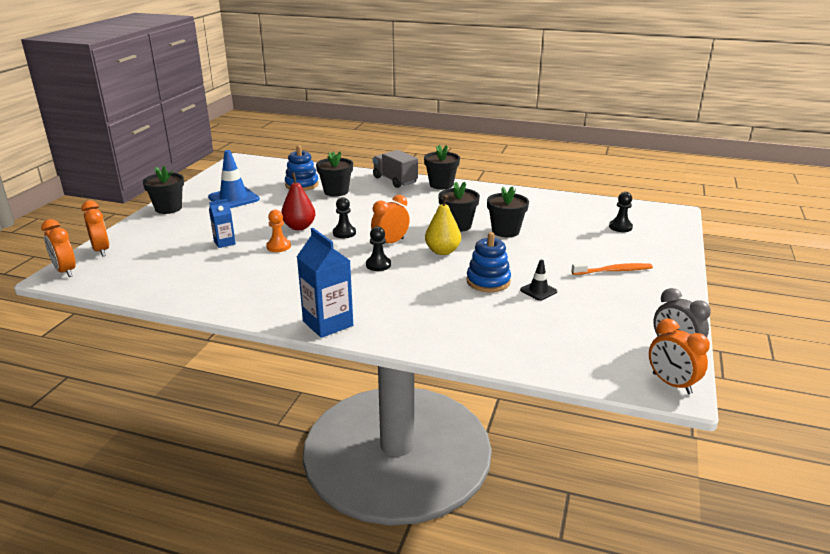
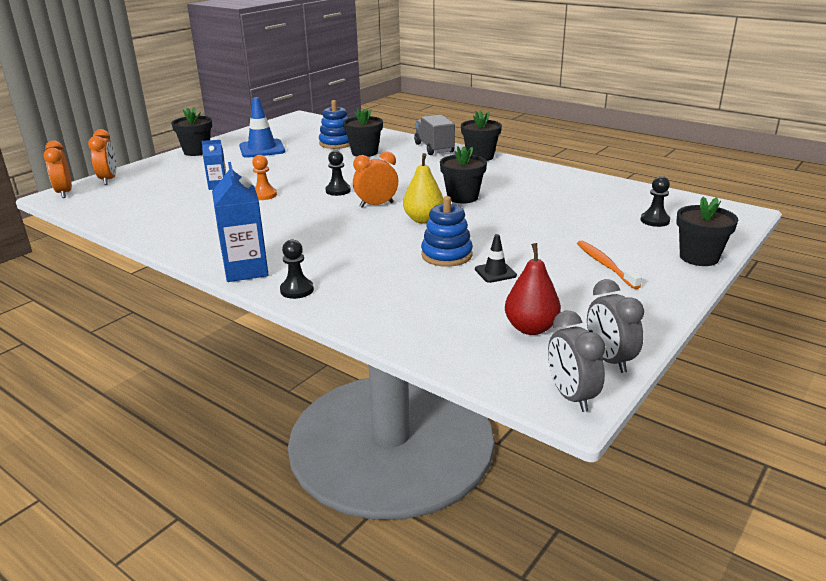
camera: 20 degrees right, 0 degrees up
red pear [281,173,315,230] -> red pear moved to [505,243,561,335]
black pawn [366,226,391,271] -> black pawn moved to [280,239,314,299]
black flower pot [487,187,529,237] -> black flower pot moved to [676,196,738,266]
orange toothbrush [572,263,653,275] -> orange toothbrush turned 120 degrees counterclockwise [577,240,642,289]
orange clock [649,318,710,394] -> grey clock [548,311,605,412]

